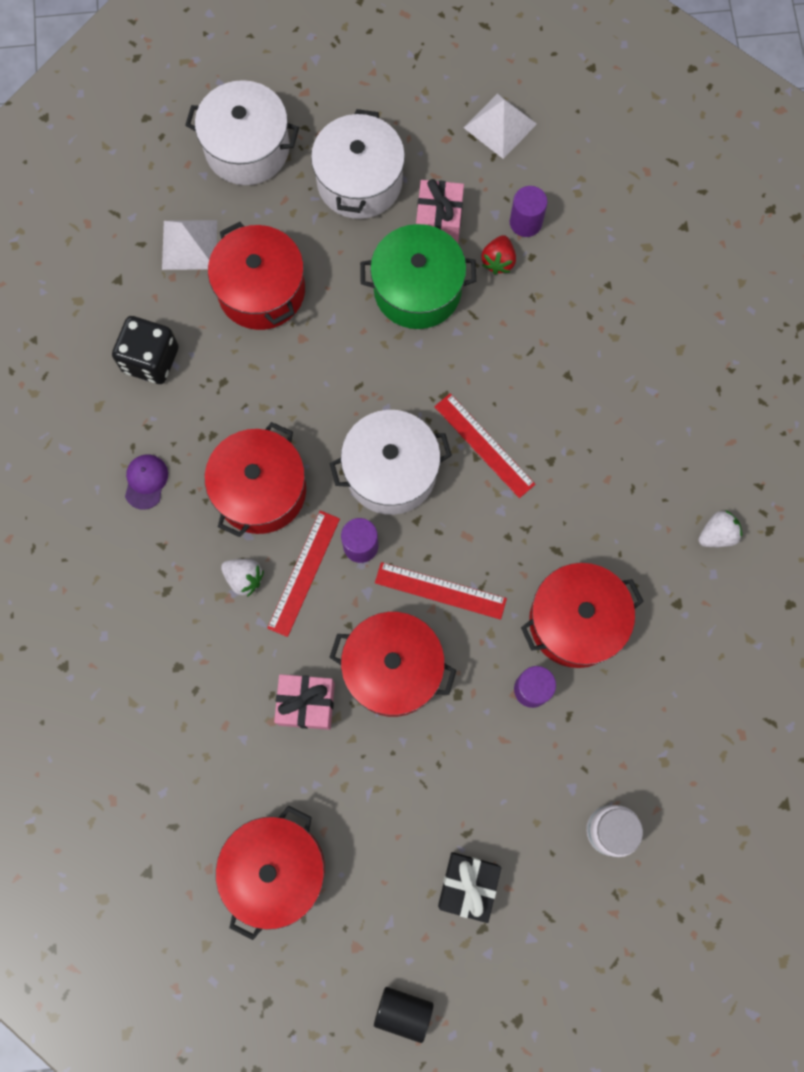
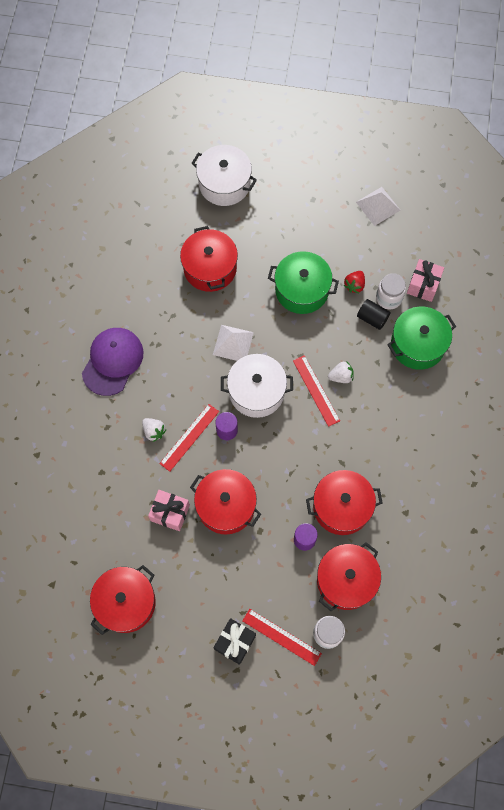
camera: 15 degrees right, 5 degrees down
black dice [112,316,179,384] -> none
purple cap [125,455,168,510] -> purple cap [82,328,143,396], size x2.14
white pyramid [162,220,217,270] -> white pyramid moved to [213,325,254,361]
red pot [205,422,306,537] -> red pot moved to [317,542,381,611]
white pot [311,109,405,219] -> none
black cylinder [374,987,434,1043] -> black cylinder moved to [357,299,391,330]
red ruler [375,562,507,620] -> red ruler moved to [242,609,322,666]
pink gift [416,179,464,243] -> pink gift moved to [407,259,444,302]
purple cylinder [510,186,548,237] -> none
white strawberry [698,510,742,547] -> white strawberry moved to [328,361,354,383]
none -> white jar [376,273,406,309]
none -> green pot [387,306,456,370]

